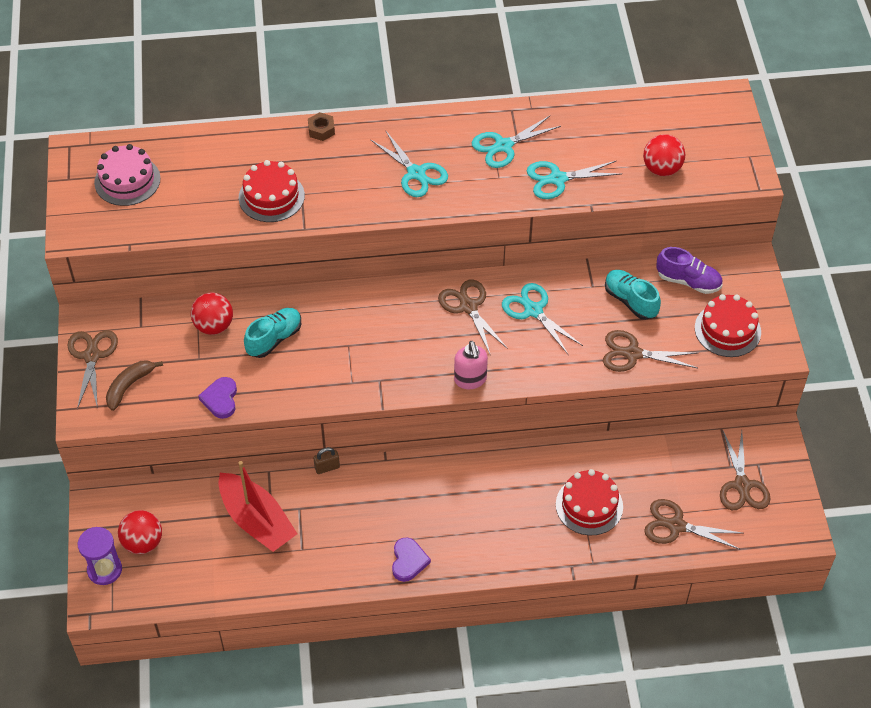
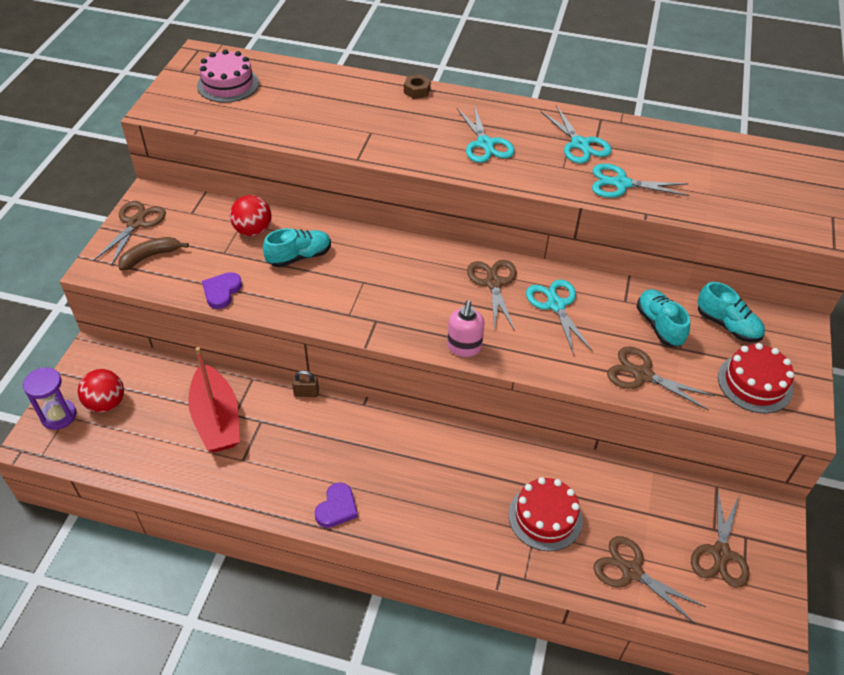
camera: 20 degrees right, 5 degrees down
red cake [239,160,305,222] -> none
turquoise scissors [472,115,561,168] -> turquoise scissors turned 105 degrees counterclockwise [540,105,612,164]
red ball [643,134,685,176] -> none
purple shoe [656,247,723,294] -> turquoise shoe [697,282,765,342]

